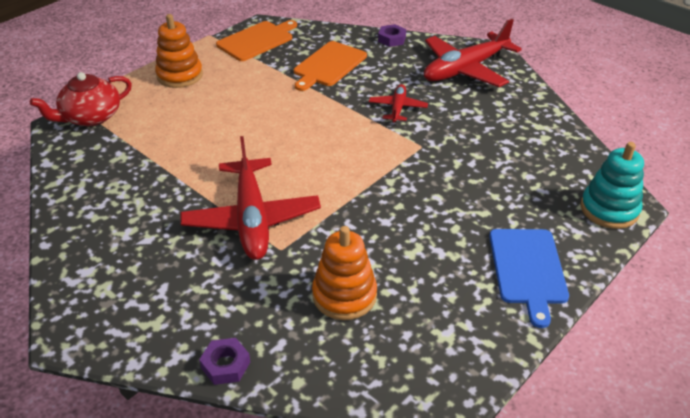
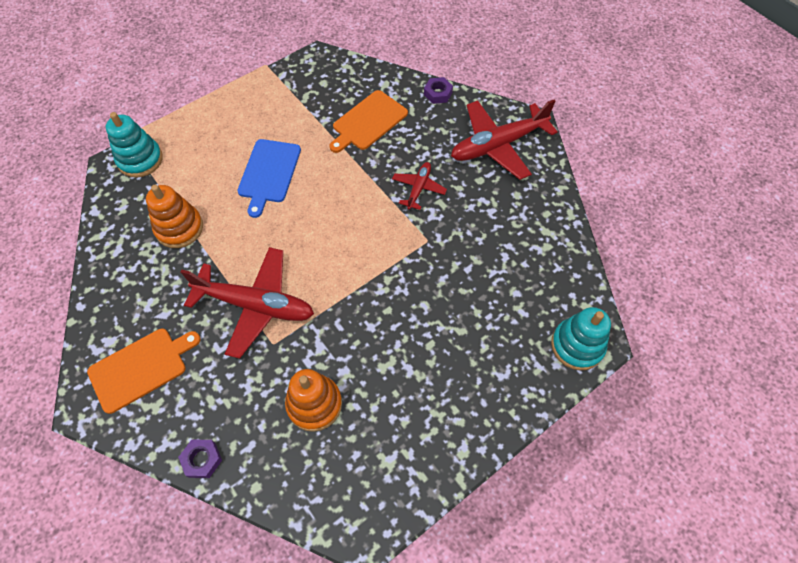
camera: 10 degrees right, 20 degrees up
red teapot [30,72,132,126] -> turquoise stacking toy [106,112,163,178]
orange stacking toy [155,14,203,88] -> orange stacking toy moved to [146,185,203,248]
red plane [180,136,321,260] -> red plane turned 75 degrees counterclockwise [181,247,314,359]
orange cutting board [216,20,297,61] -> orange cutting board moved to [87,329,201,414]
blue cutting board [489,229,569,328] -> blue cutting board moved to [237,139,301,218]

